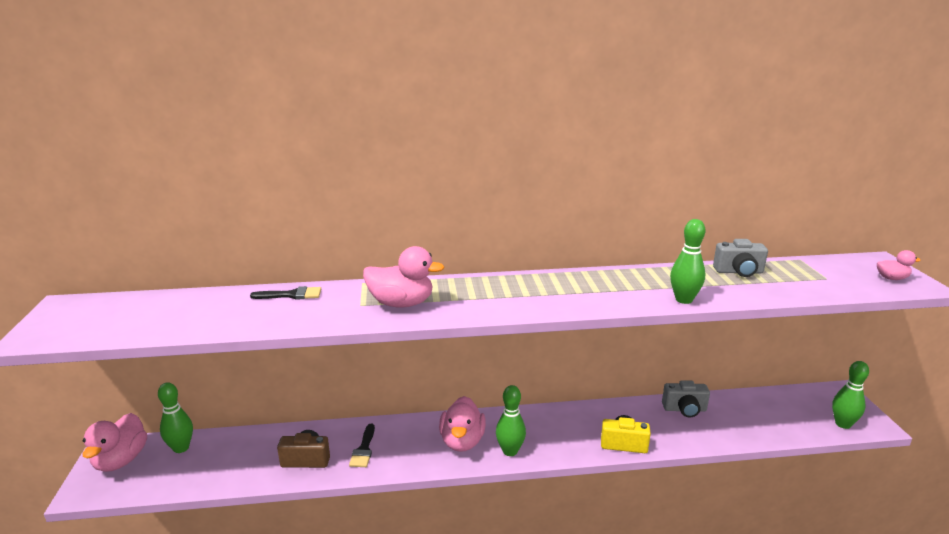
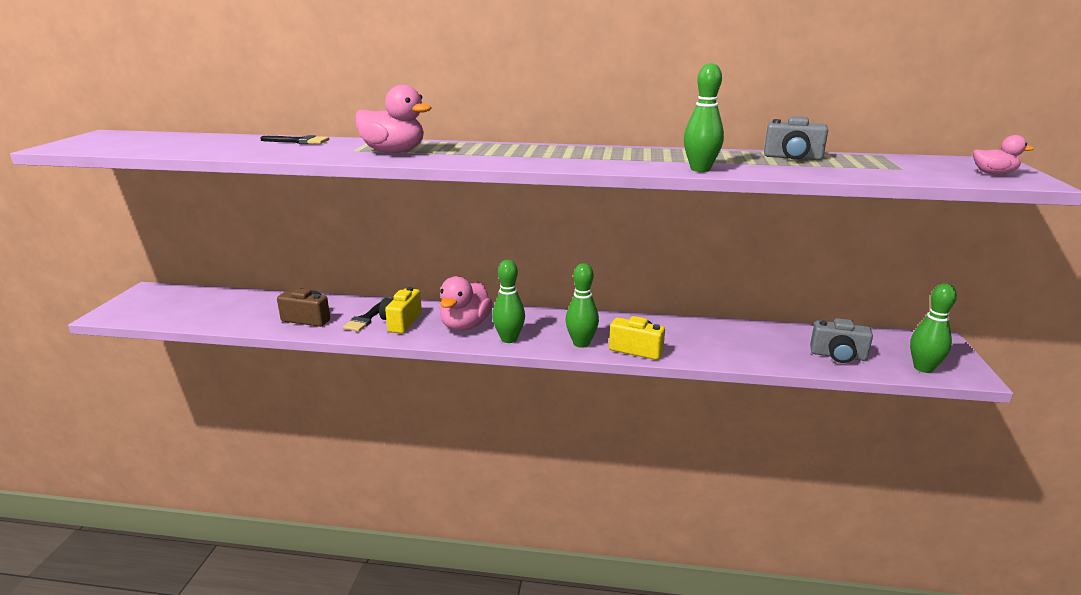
camera: 15 degrees right, 0 degrees up
pink duck [83,413,147,472] -> none
green bowling pin [158,382,193,453] -> green bowling pin moved to [565,263,599,348]
grey camera [662,380,710,418] -> grey camera moved to [810,318,873,363]
none -> yellow camera [379,287,422,334]

